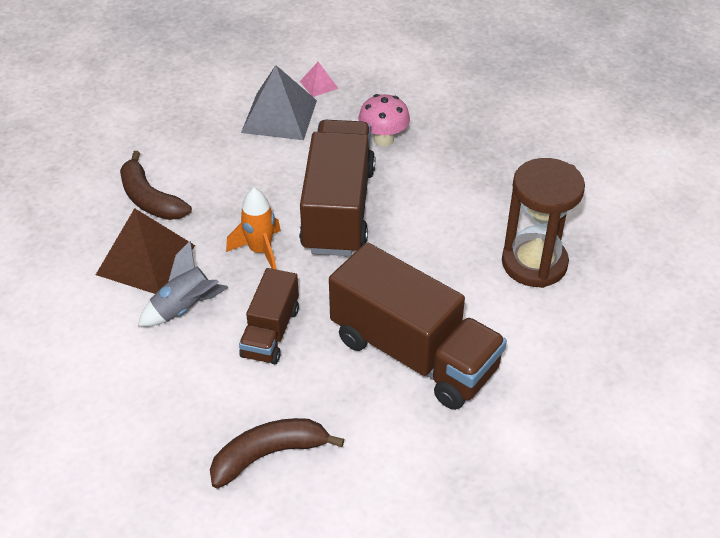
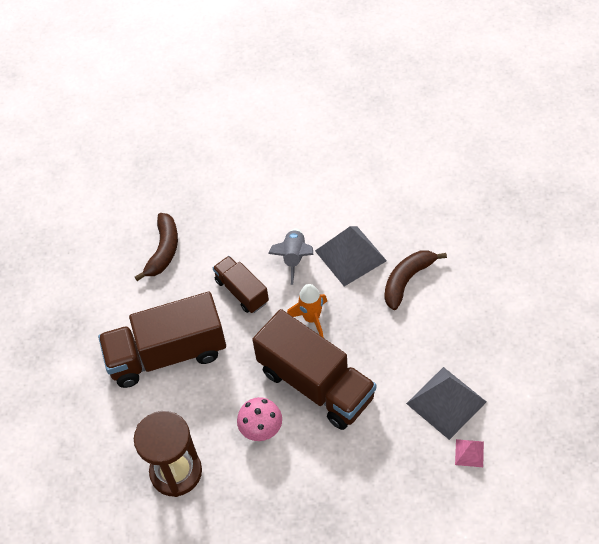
camera: 130 degrees right, 10 degrees up
brown pyramid [96,208,195,294] -> grey pyramid [315,226,387,286]
brown banana [120,151,192,220] -> brown banana turned 45 degrees counterclockwise [384,250,447,310]
pink mushroom [358,94,410,146] -> pink mushroom moved to [237,397,282,441]

